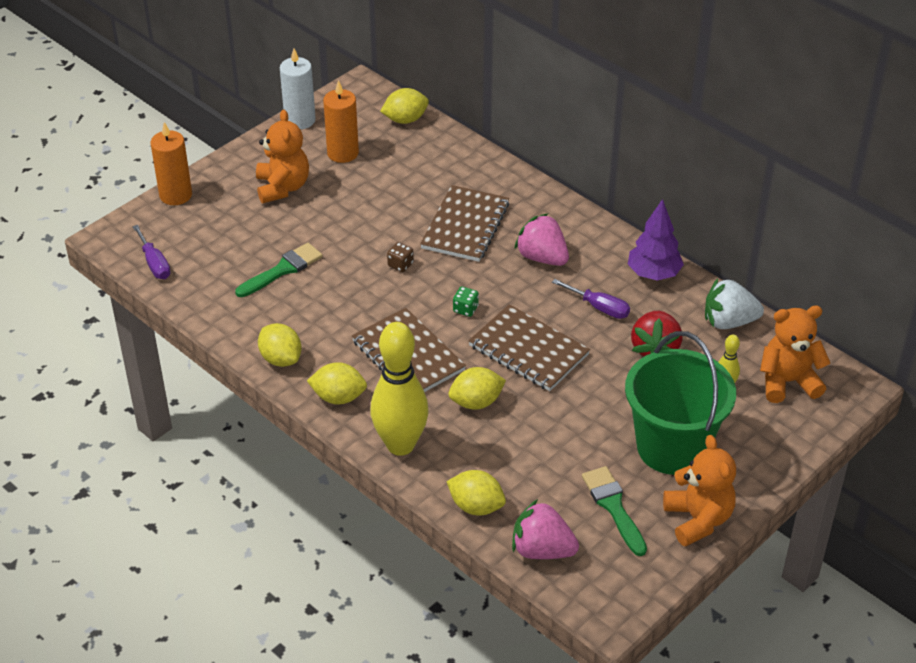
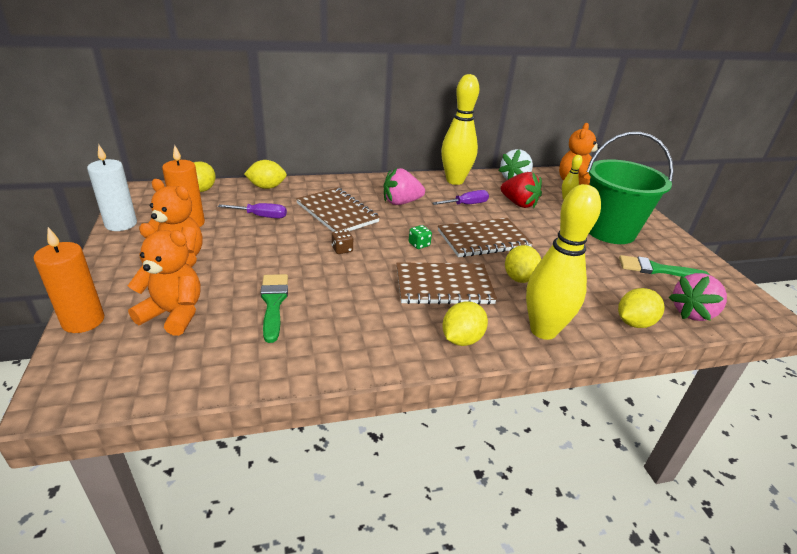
camera: 60 degrees left, 10 degrees down
purple screwdriver [132,225,171,279] -> purple screwdriver moved to [218,203,287,218]
yellow lemon [258,323,302,367] -> yellow lemon moved to [244,160,287,189]
purple tree [628,199,684,281] -> yellow bowling pin [441,74,479,185]
orange teddy bear [663,435,736,547] -> orange teddy bear moved to [128,223,201,336]

